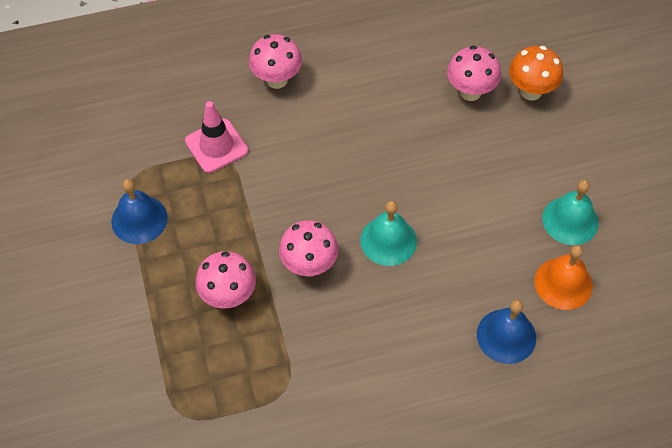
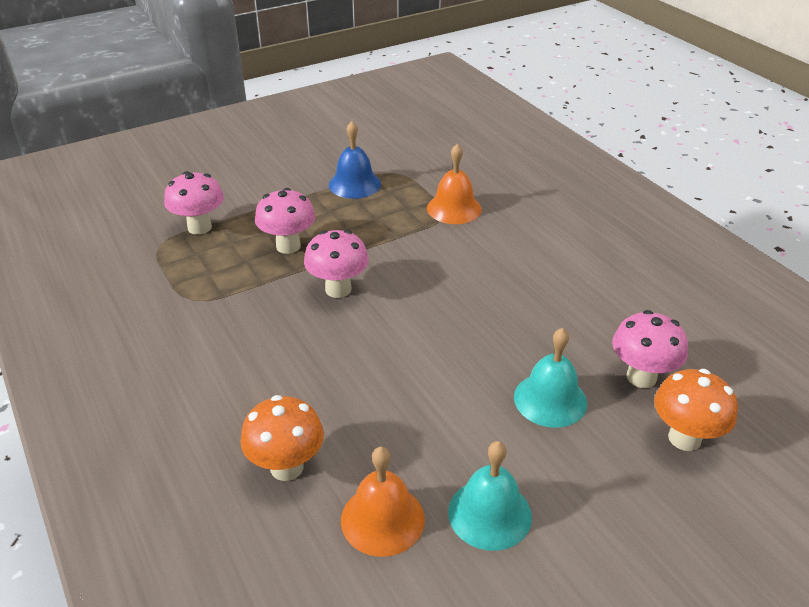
camera: 75 degrees right, 20 degrees down
pink traffic cone [185,101,248,173] -> orange bell [427,144,482,224]
pink mushroom [249,34,302,89] -> pink mushroom moved to [164,171,224,235]
turquoise bell [360,201,417,266] -> turquoise bell moved to [514,328,587,428]
blue bell [477,300,536,364] -> orange mushroom [240,395,324,481]

